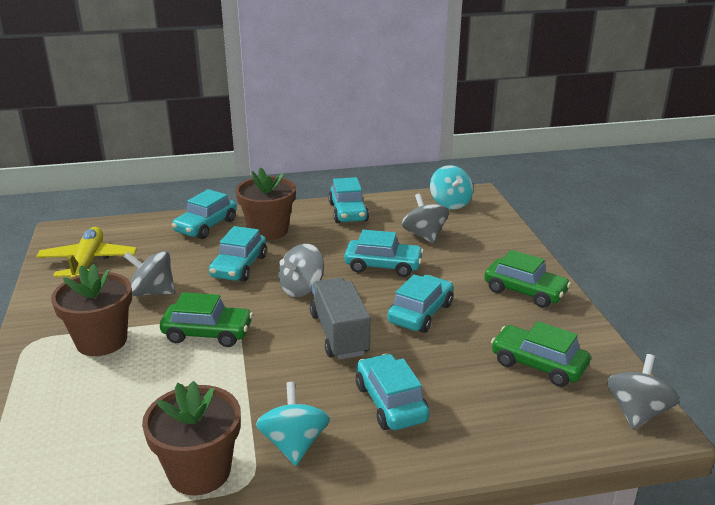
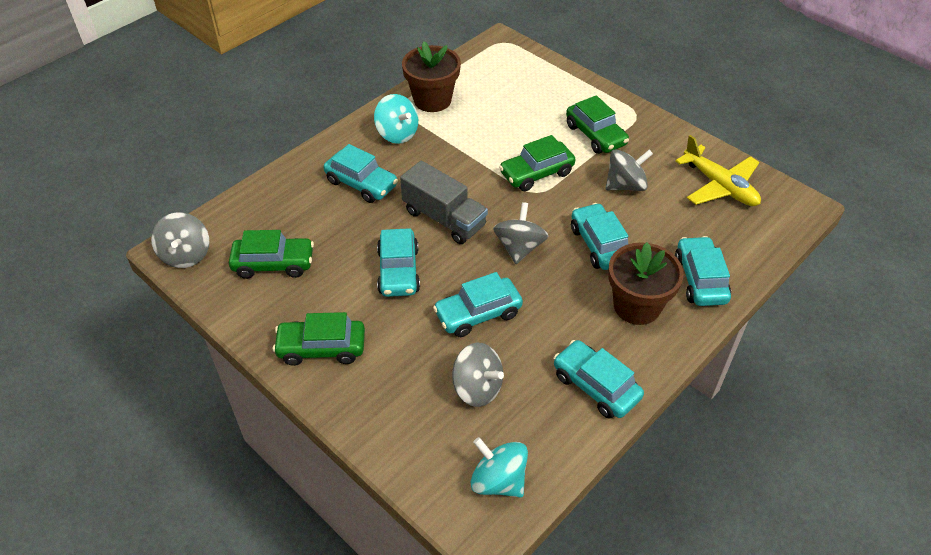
camera: 145 degrees right, 20 degrees up
brown flower pot [51,264,132,356] -> green car [566,95,629,154]

